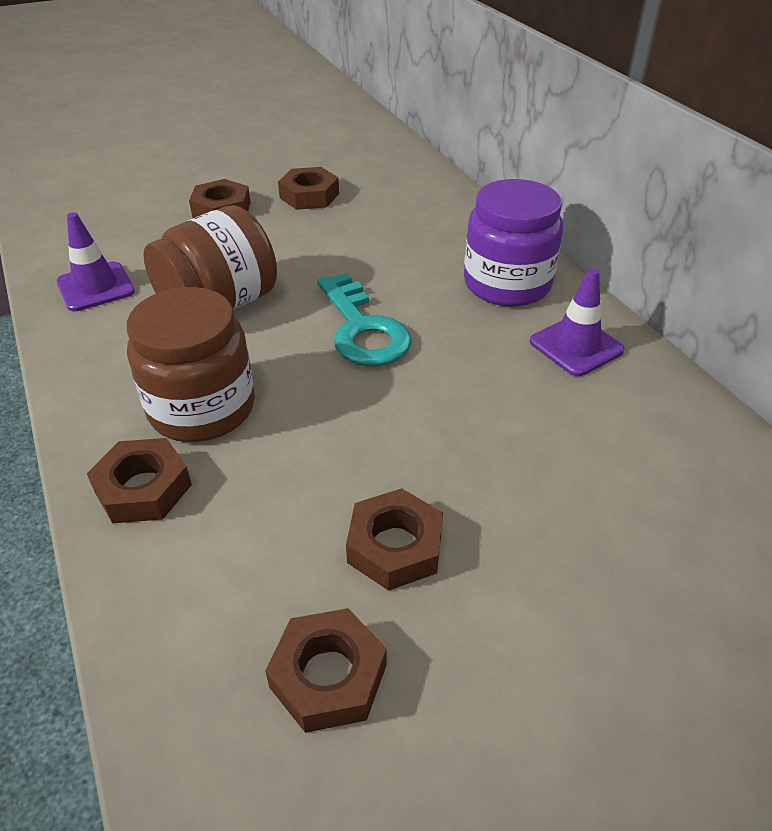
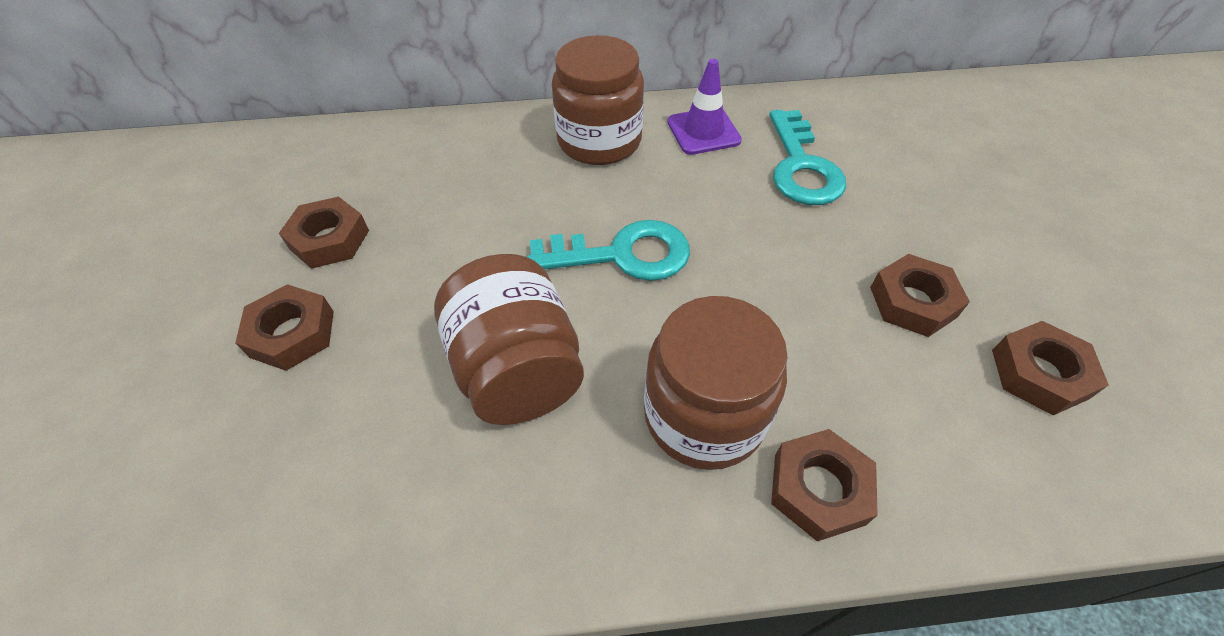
camera: 70 degrees left, 10 degrees up
purple traffic cone [56,212,135,312] -> none
purple jar [464,179,563,307] -> brown jar [552,35,644,165]
none -> turquoise key [769,110,846,205]

